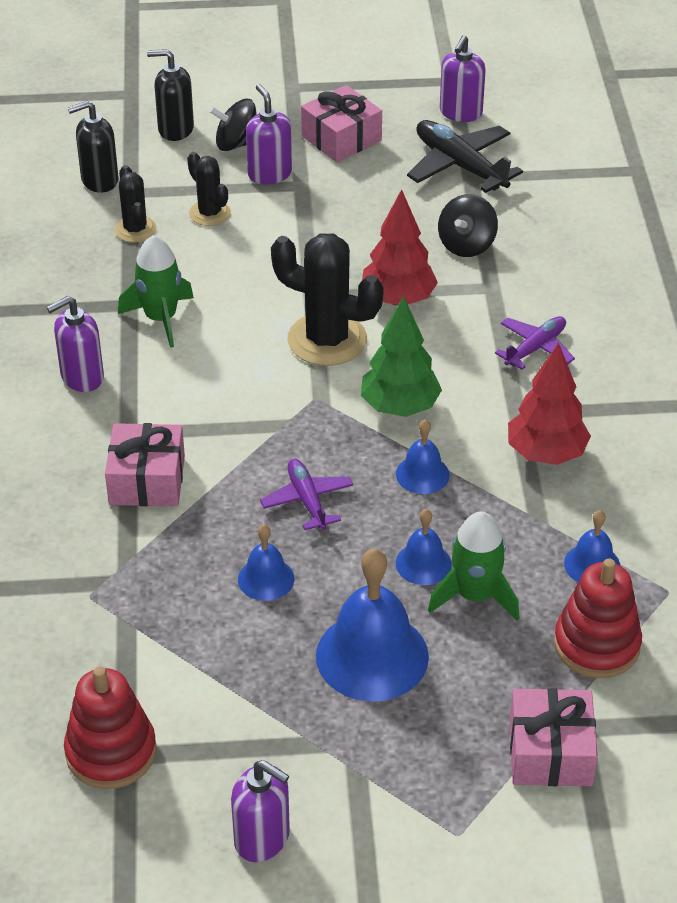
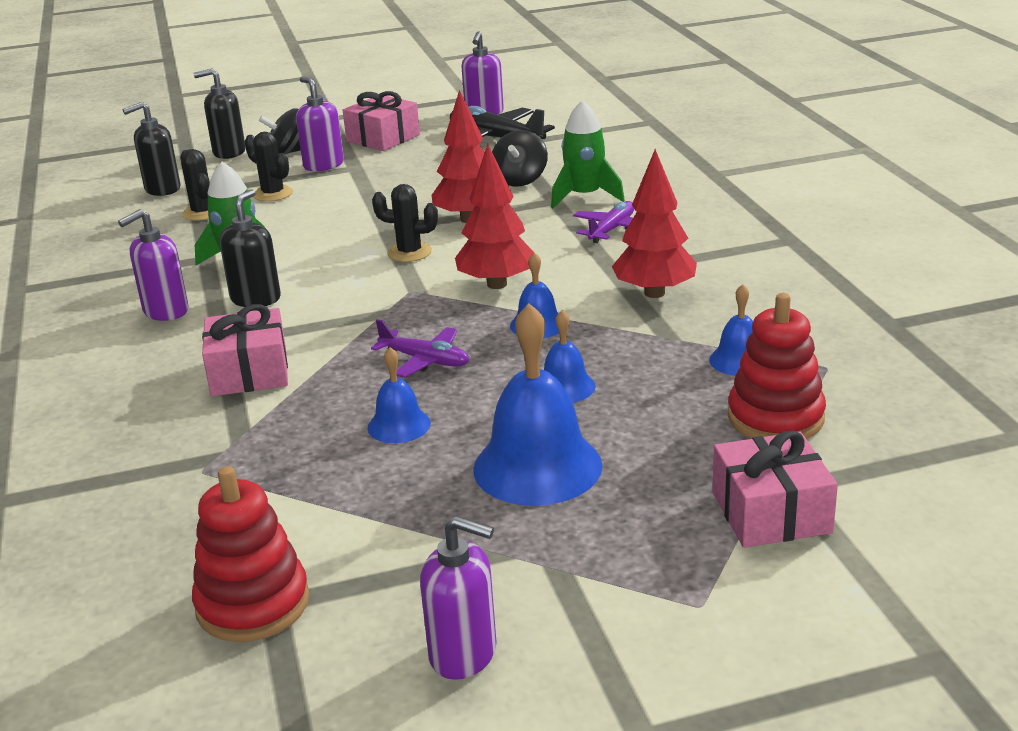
camera: 10 degrees left, 15 degrees down
purple plane [260,459,353,530] -> purple plane turned 150 degrees clockwise [371,319,469,378]
black cactus [271,233,384,366] -> black cactus [372,184,438,262], size x0.56
green tree [361,296,442,417] -> red tree [455,144,534,289]
green rocket [428,512,519,621] -> green rocket moved to [551,100,625,208]
none -> black soap dispenser [219,189,281,307]

